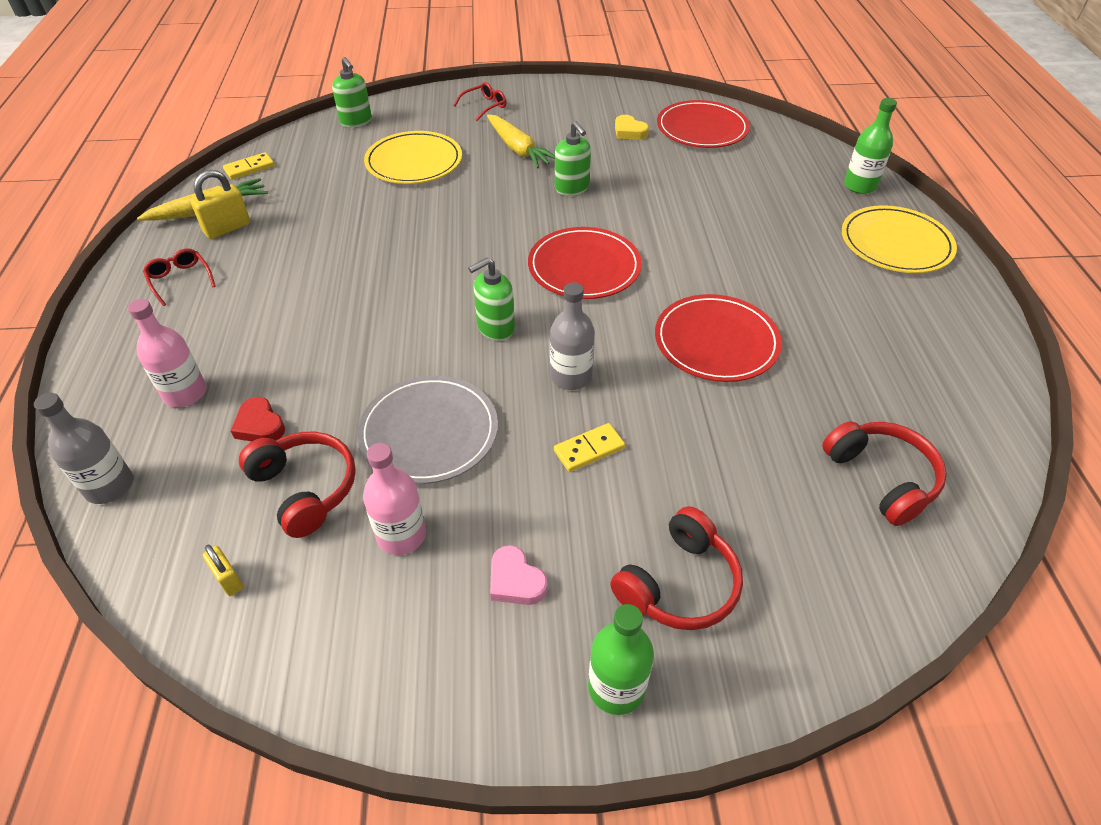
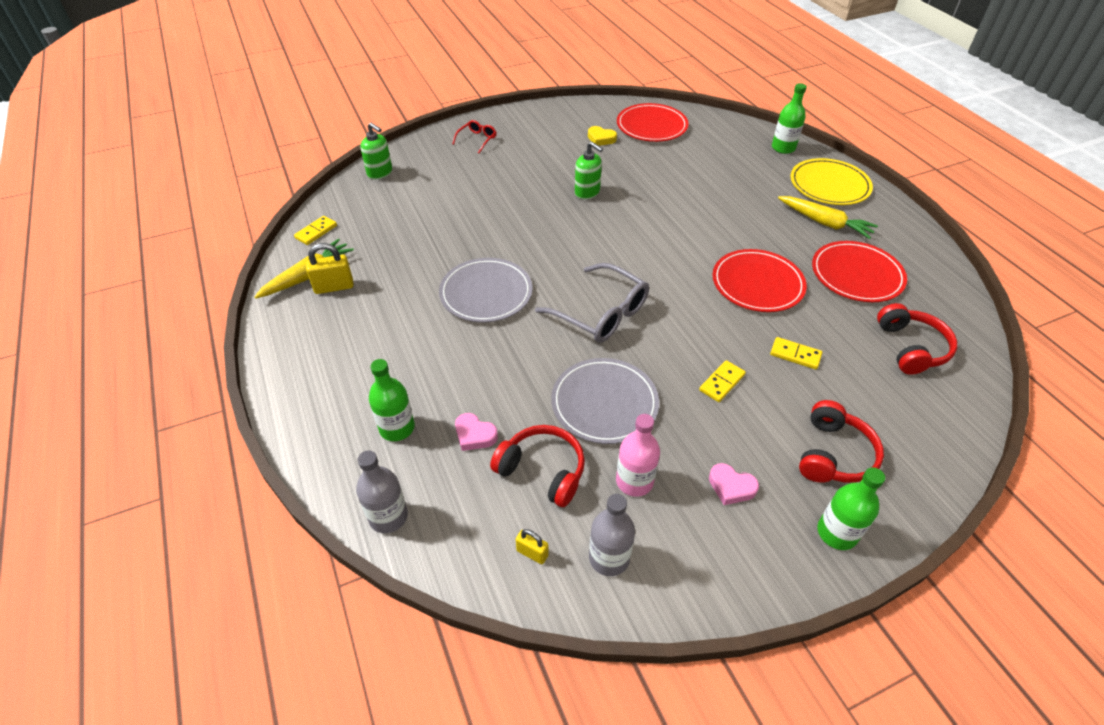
camera: 20 degrees left, 0 degrees up
pink bottle [128,299,207,407] -> green bottle [369,359,415,441]
red glasses [143,249,216,306] -> none
yellow padlock [191,170,250,239] -> yellow padlock turned 45 degrees clockwise [306,243,354,294]
red heart [231,397,285,441] -> pink heart [455,413,498,451]
yellow plate [364,131,462,184] -> none
green soap dispenser [468,258,515,341] -> grey glasses [535,263,649,343]
yellow carrot [487,114,555,168] -> yellow carrot moved to [778,196,878,239]
red plate [528,227,642,299] -> red plate moved to [812,241,907,302]
grey bottle [550,282,595,390] -> grey bottle moved to [589,494,635,576]
red headphones [822,421,947,526] -> red headphones turned 45 degrees clockwise [877,303,957,375]
none -> grey plate [439,258,533,322]
none -> yellow domino [770,337,822,370]

